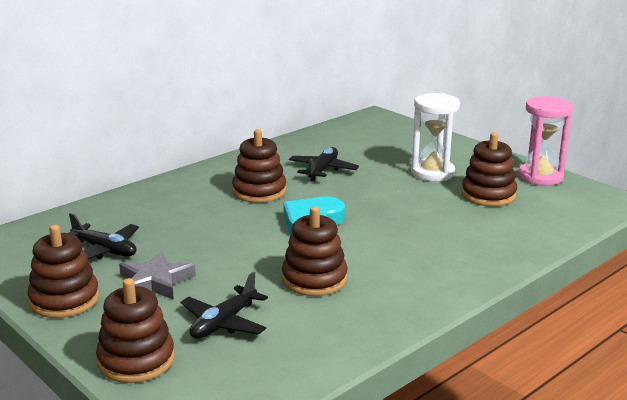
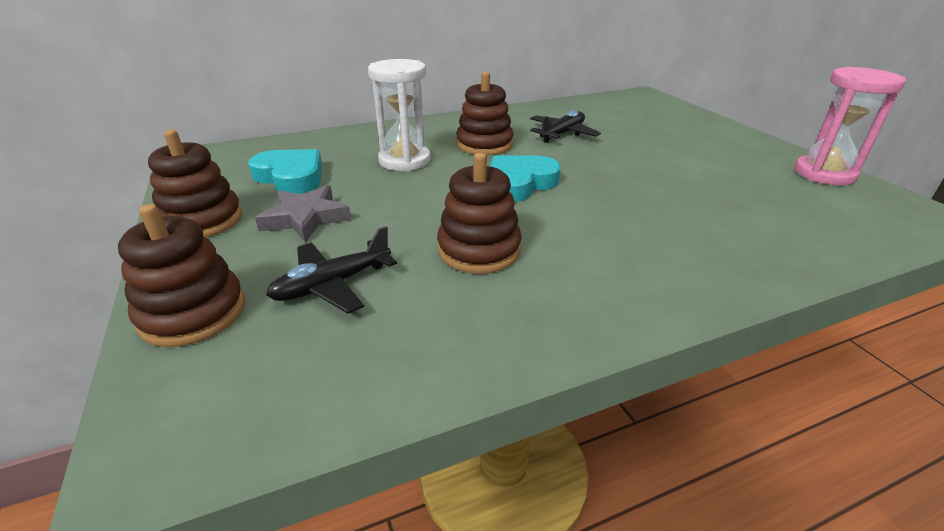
camera: 20 degrees right, 10 degrees up
black plane [69,213,139,259] -> turquoise heart [248,149,322,194]
white hourglass [411,93,460,181] -> white hourglass moved to [368,59,431,171]
brown stacking toy [461,132,517,206] -> none

